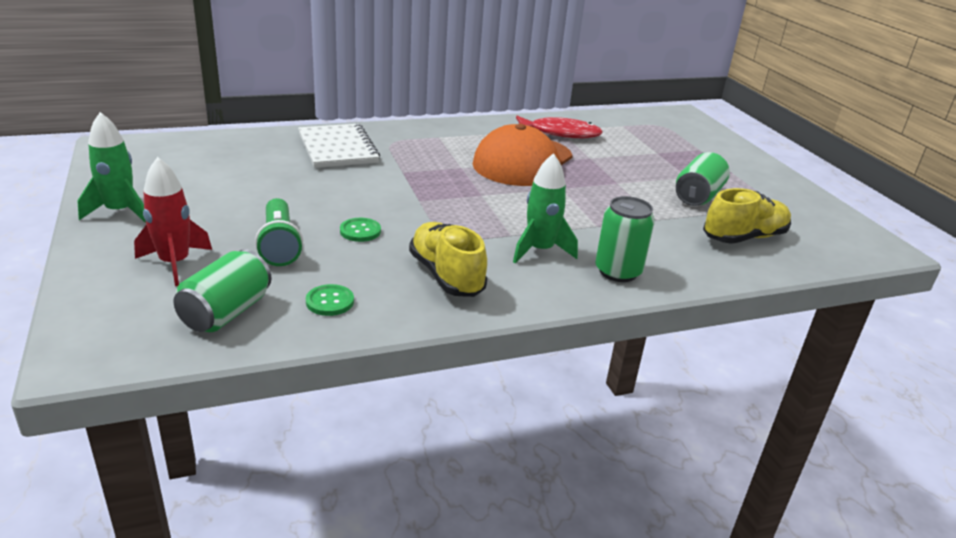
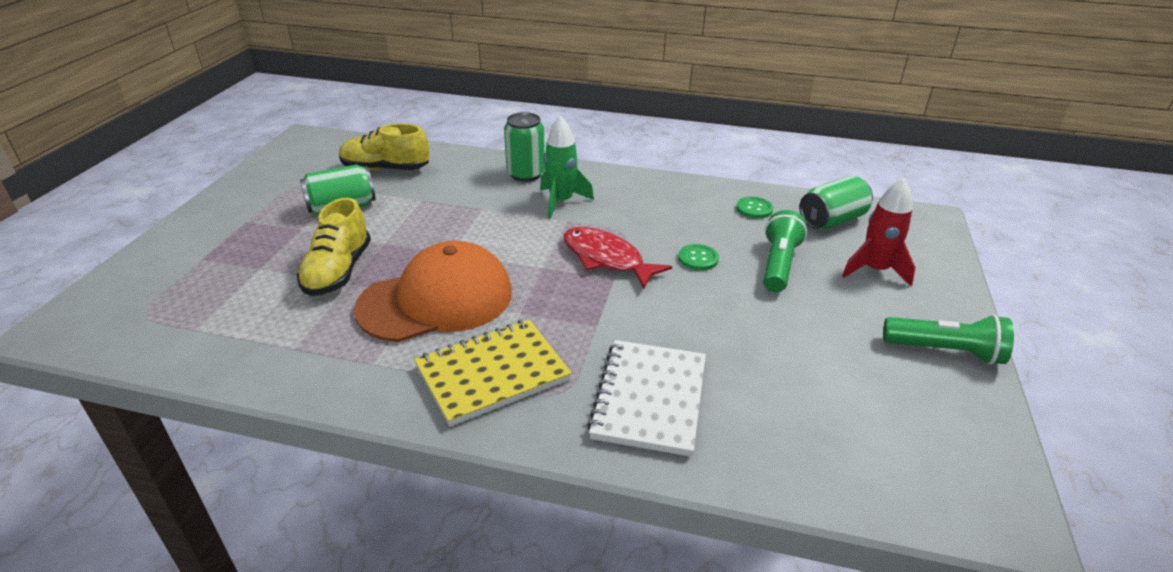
camera: 145 degrees left, 5 degrees up
green rocket [77,112,146,223] -> green flashlight [883,314,1014,365]
yellow shoe [409,222,487,297] -> yellow shoe moved to [297,198,371,296]
red fish [516,116,603,138] -> red fish moved to [564,227,672,289]
none -> yellow notebook [414,319,572,426]

